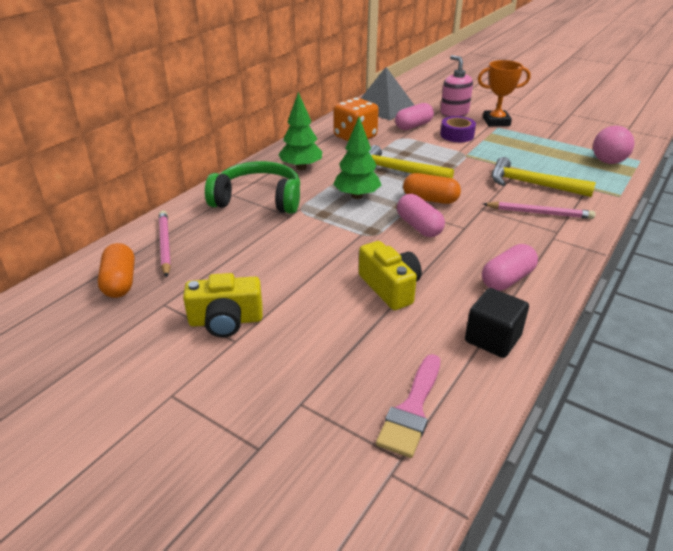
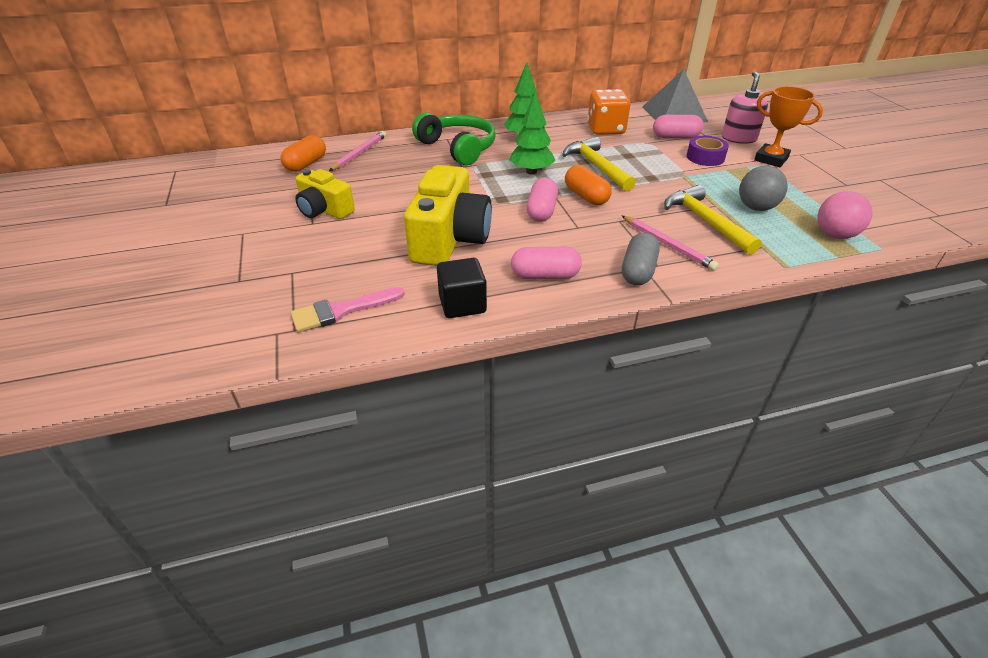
camera: 40 degrees right, 5 degrees up
yellow camera [359,241,422,310] -> yellow camera [404,165,492,266], size x1.64
none -> grey capsule [622,233,660,285]
none -> grey ball [739,166,788,211]

